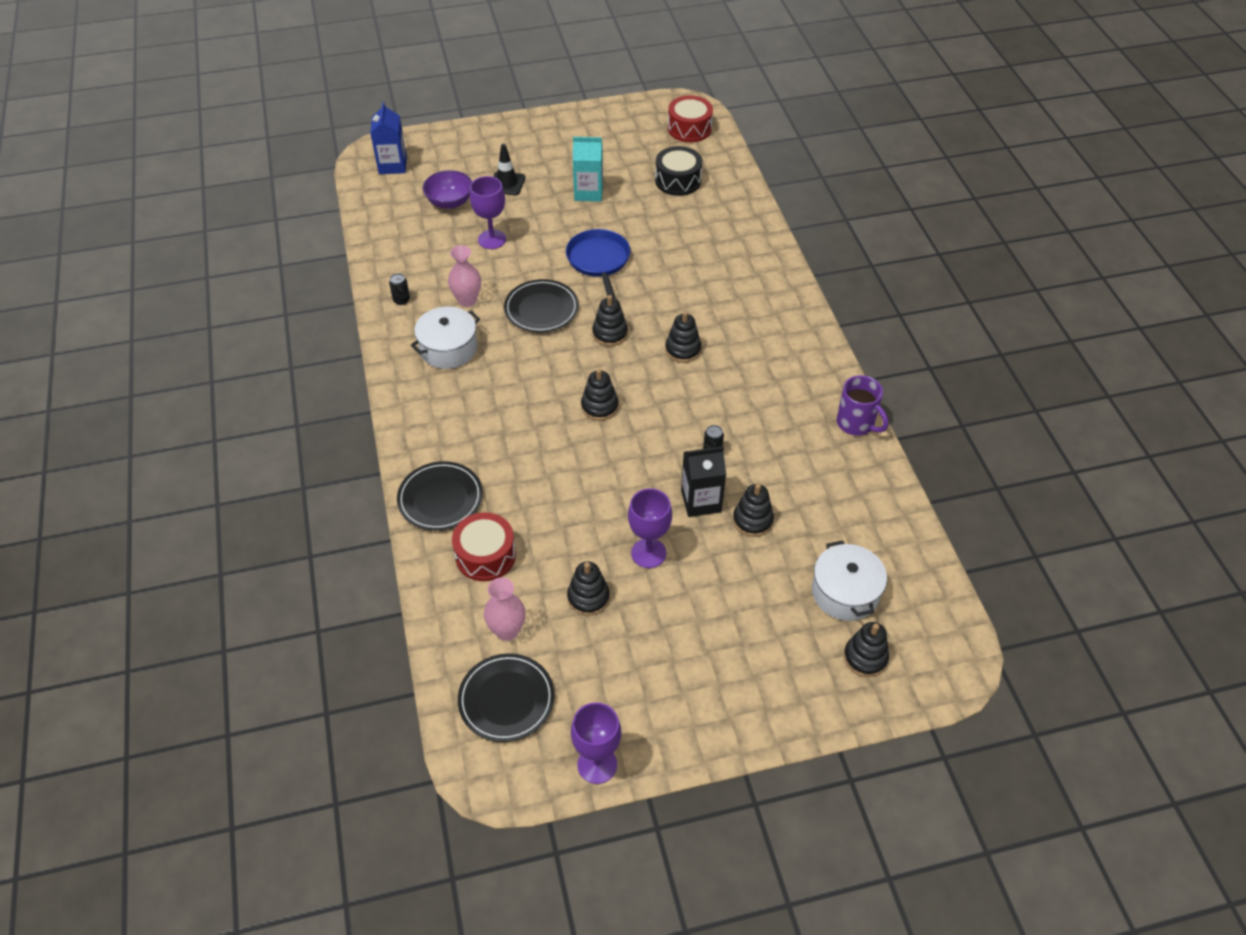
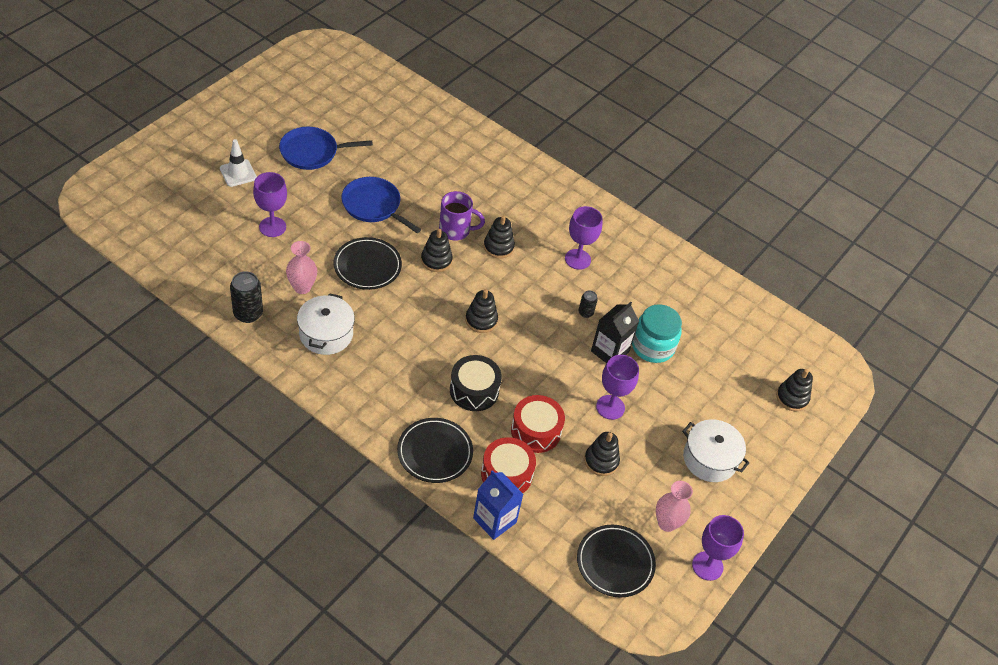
camera: 45 degrees left, 0 degrees up
blue carton [370,102,407,174] -> blue carton moved to [473,470,524,540]
black can [389,273,410,305] -> black can [230,271,263,323], size x1.79
purple bowl [423,170,472,209] -> none
pink vase [484,577,525,641] -> pink vase moved to [656,481,693,532]
black traffic cone [493,144,525,195] -> white traffic cone [220,139,257,187]
turquoise carton [573,137,603,202] -> blue pan [279,127,373,170]
black drum [655,146,702,196] -> black drum moved to [450,355,502,411]
red drum [668,95,713,142] -> red drum moved to [511,395,565,453]
black stacking toy [733,484,774,537] -> turquoise jar [632,304,682,363]
white pot [812,540,887,621] -> white pot moved to [682,419,750,482]
purple mug [837,375,888,436] -> purple mug moved to [439,191,485,241]
none -> purple goblet [565,206,603,270]

